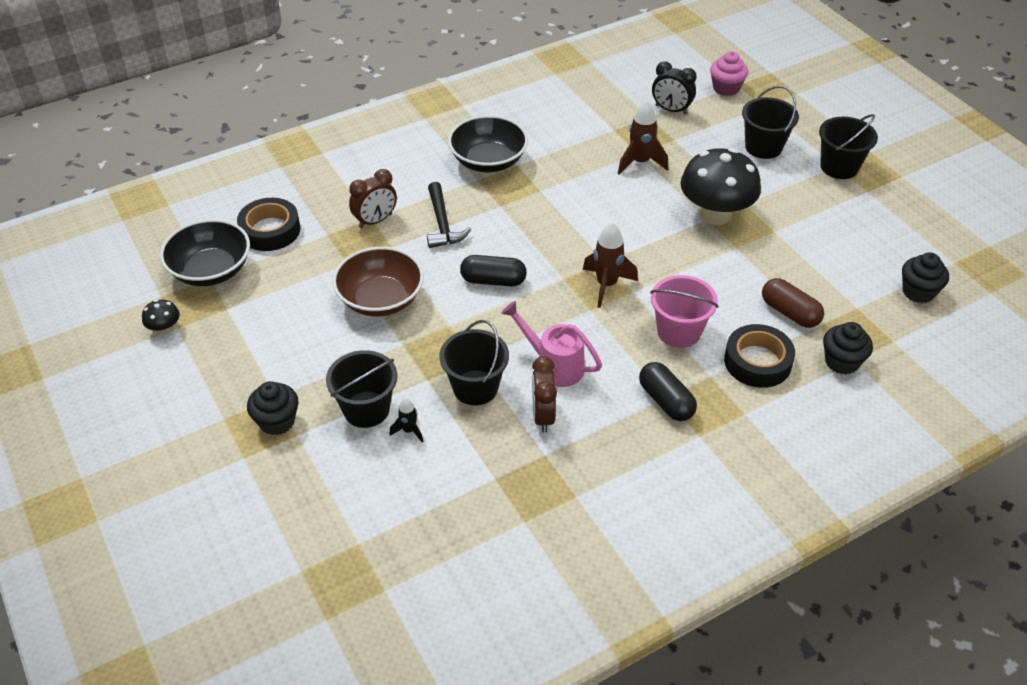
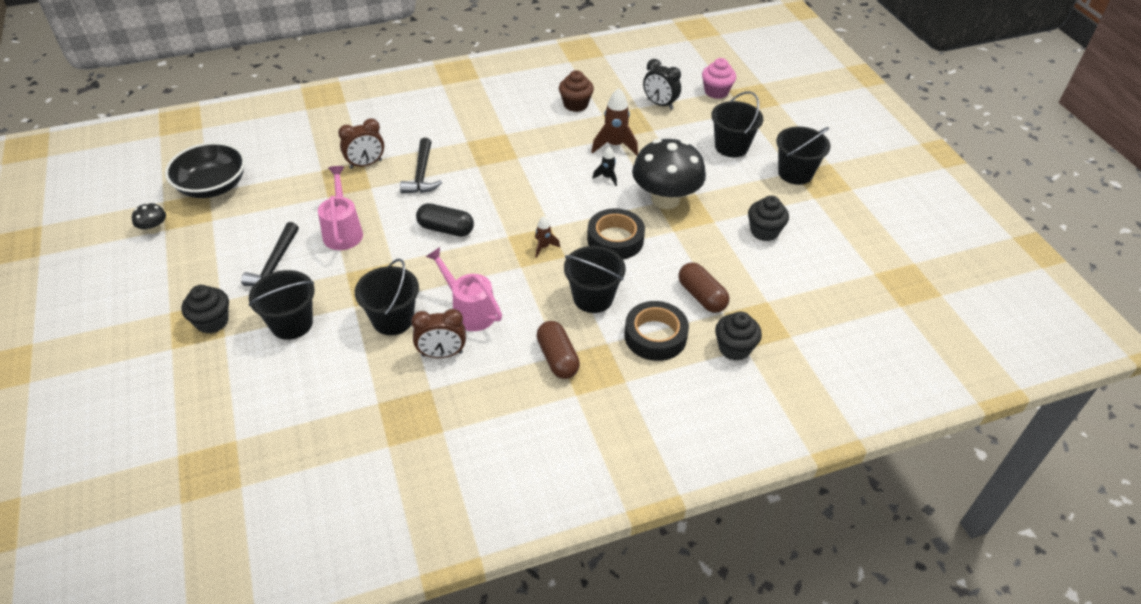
camera: 10 degrees right, 0 degrees up
black tape [237,198,300,251] -> black tape moved to [587,208,645,259]
brown bowl [332,247,424,317] -> pink watering can [318,166,363,250]
black rocket [389,398,423,443] -> black rocket moved to [593,147,617,186]
black bowl [448,115,528,172] -> none
brown clock [532,356,557,433] -> brown clock turned 105 degrees counterclockwise [411,309,466,358]
brown rocket [583,222,638,308] -> brown rocket [535,216,560,258], size x0.55
black capsule [639,362,697,421] -> brown capsule [536,321,580,379]
pink bucket [650,275,718,348] -> black bucket [564,246,626,313]
black cupcake [902,252,949,303] -> black cupcake moved to [748,196,789,241]
none -> black hammer [241,222,299,286]
none -> brown cupcake [559,70,594,112]

